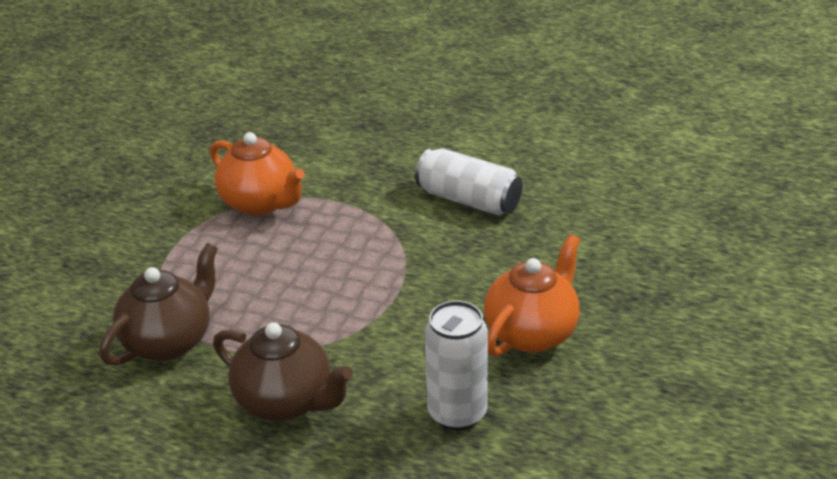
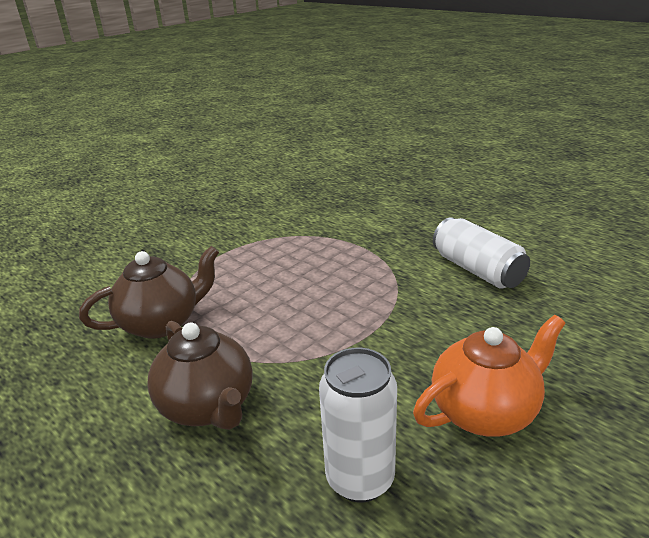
camera: 25 degrees right, 5 degrees down
orange teapot [210,132,305,216] -> none

